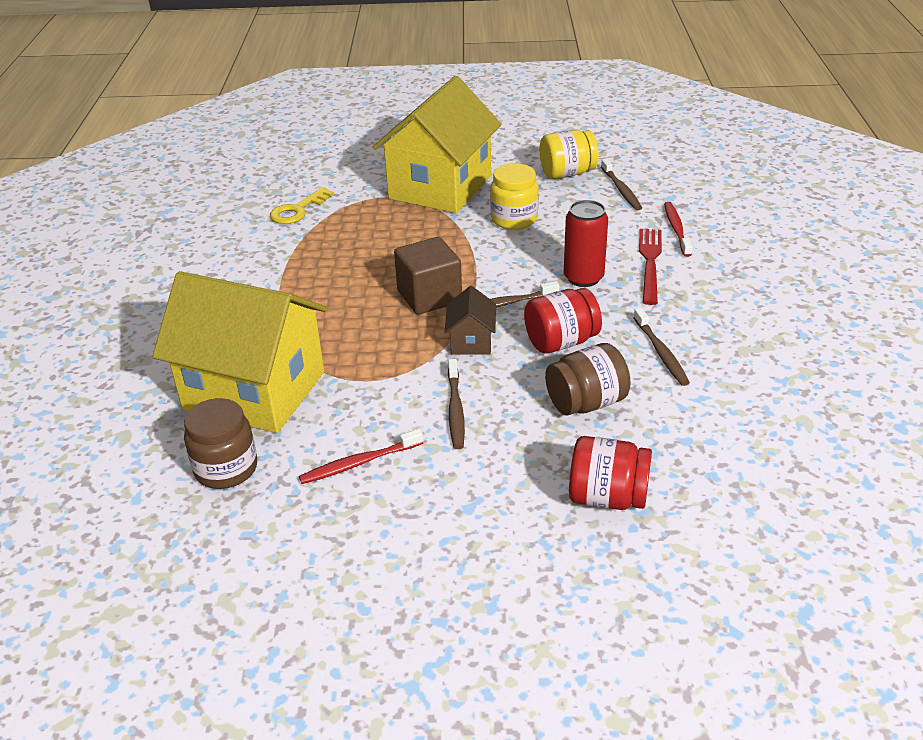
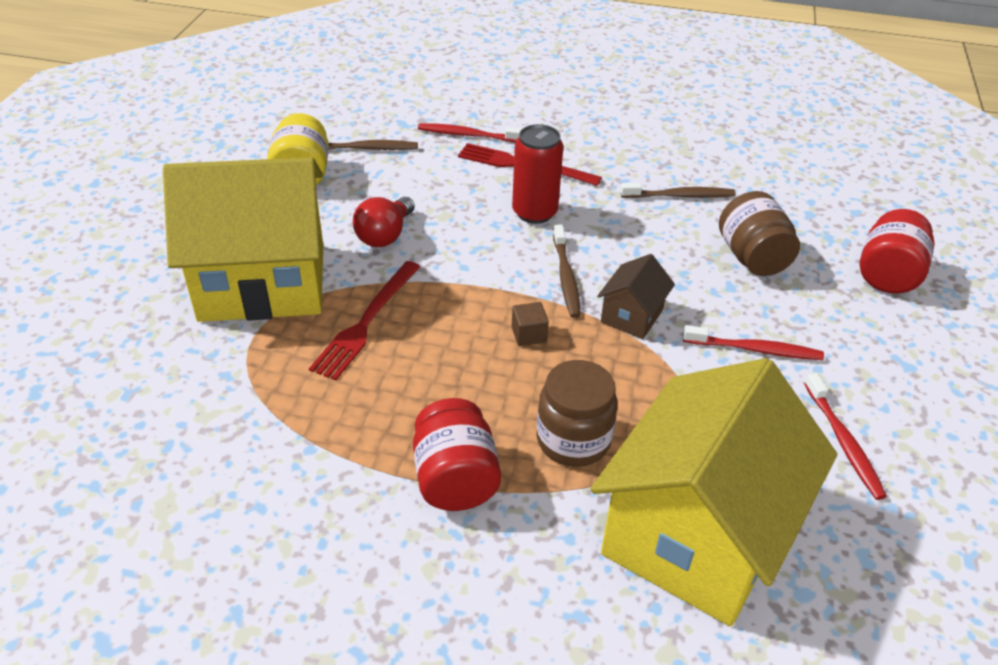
camera: 80 degrees left, 5 degrees up
brown jar [184,398,257,489] -> brown jar moved to [537,360,618,467]
yellow key [270,187,334,224] -> none
yellow house [373,76,501,213] -> yellow house turned 45 degrees counterclockwise [163,157,323,322]
brown cube [394,237,462,315] -> brown cube [512,302,549,346], size x0.46
brown house [445,286,496,355] -> brown house turned 75 degrees counterclockwise [597,254,675,339]
brown toothbrush [448,359,465,449] -> red toothbrush [683,325,824,360]
yellow jar [490,163,539,230] -> red light bulb [353,197,415,247]
red jar [524,288,602,354] -> red jar moved to [413,398,501,511]
none -> red fork [309,261,420,381]

